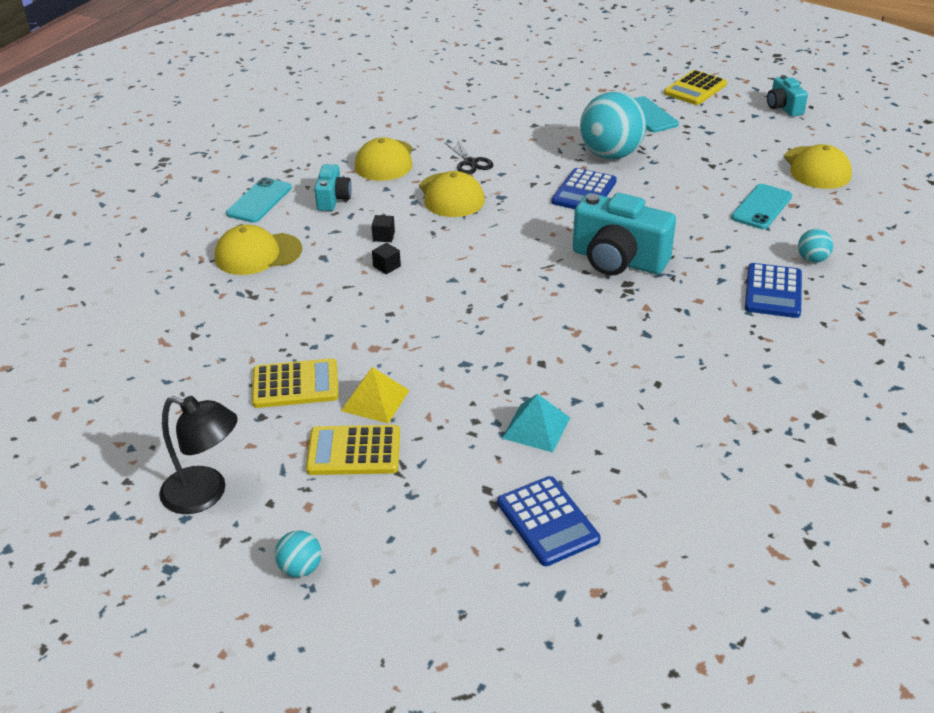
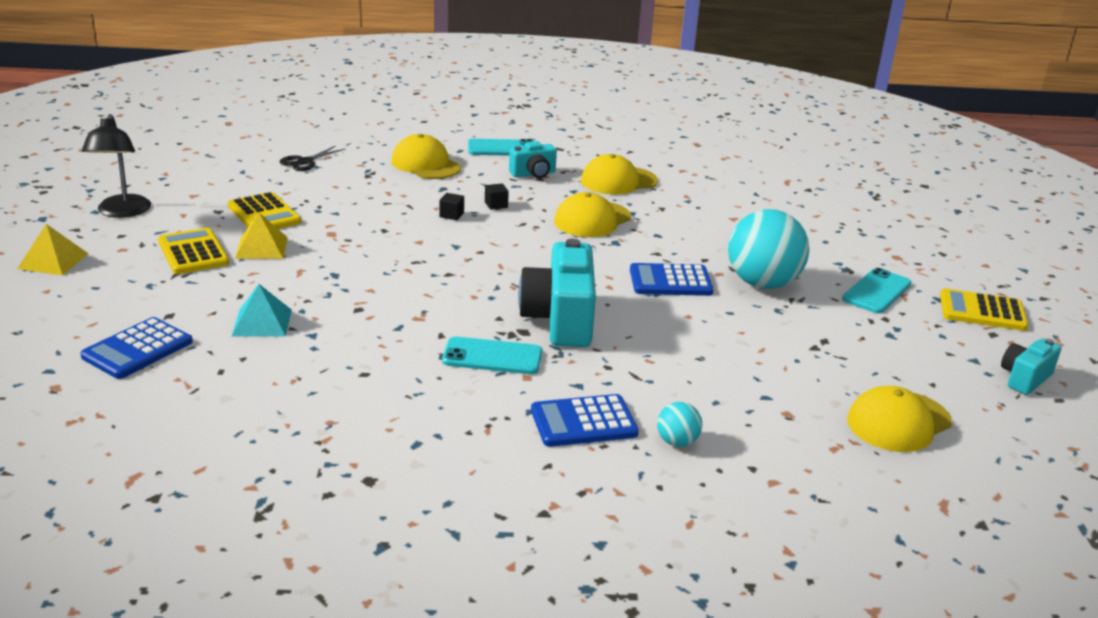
camera: 60 degrees right, 10 degrees down
turquoise ball [275,530,322,577] -> yellow pyramid [17,224,89,275]
black scissors [444,139,493,174] -> black scissors moved to [280,146,345,171]
turquoise phone [731,184,792,229] -> turquoise phone moved to [442,337,542,374]

